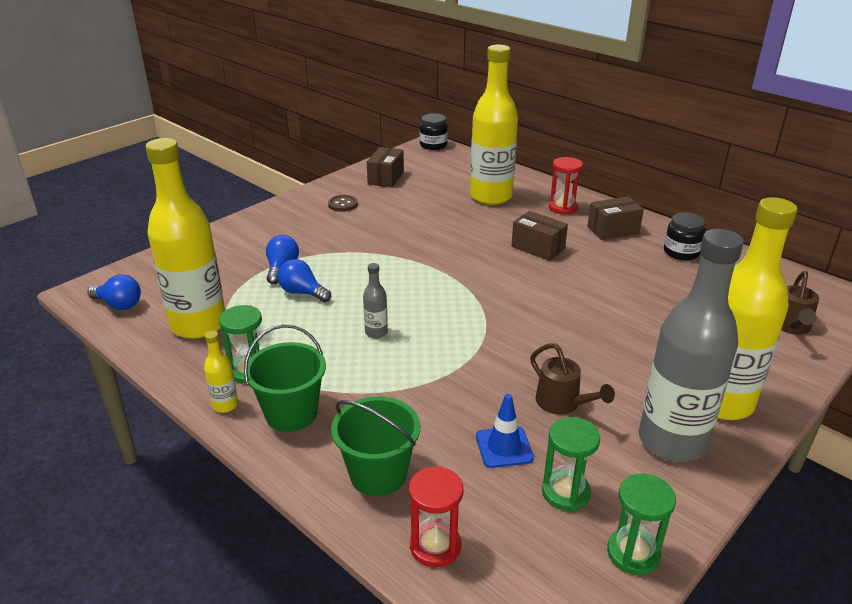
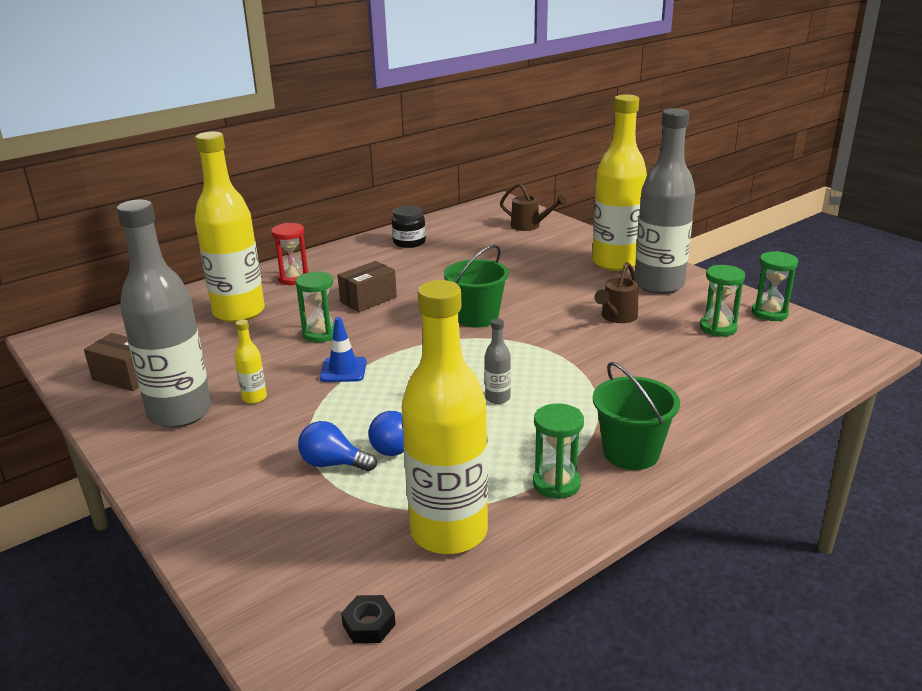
camera: 80 degrees left, 5 degrees down
blue light bulb [87,275,141,310] -> black nut [341,595,396,643]
yellow bottle [204,331,238,413] -> yellow bottle moved to [234,320,267,404]
brown button [328,195,358,212] -> grey bottle [117,200,212,428]
green bucket [331,396,420,496] -> green bucket moved to [444,245,509,328]
red hourglass [409,466,463,567] -> none
black jar [419,114,448,150] -> none
blue traffic cone [476,394,534,468] -> blue traffic cone moved to [320,317,367,382]
brown watering can [530,343,615,415] -> brown watering can turned 150 degrees clockwise [594,262,638,323]
brown box [587,196,644,240] -> none
none -> green hourglass [296,271,334,342]

